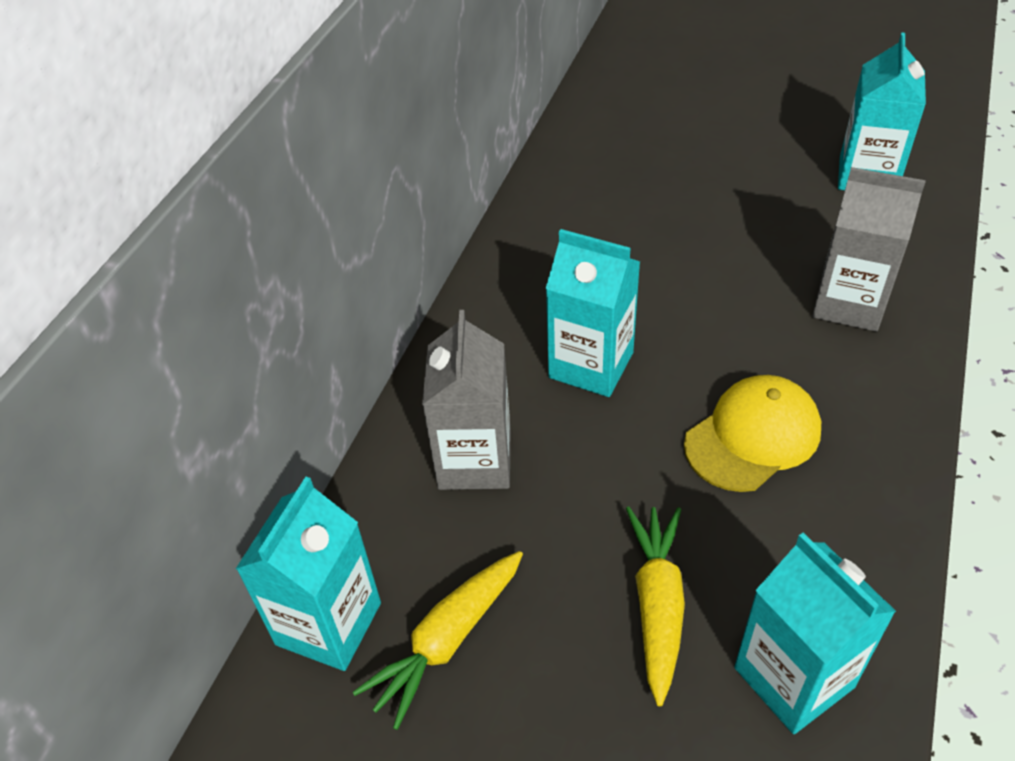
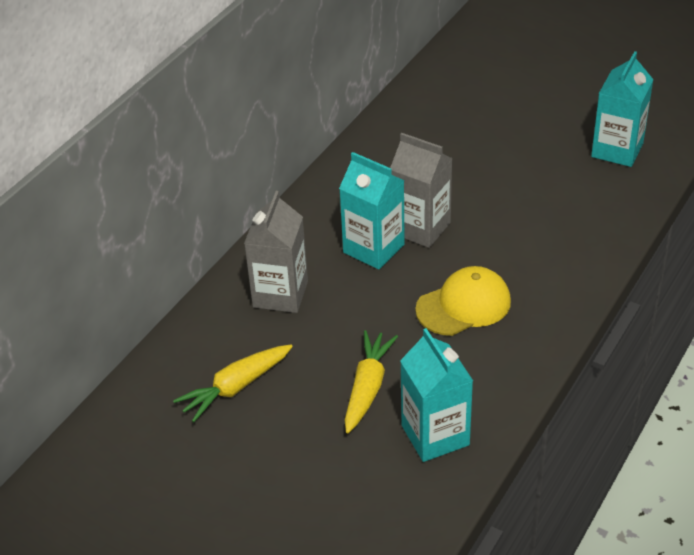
camera: 10 degrees right, 5 degrees down
turquoise carton [236,477,381,671] -> none
grey carton [812,167,926,332] -> grey carton moved to [390,133,453,248]

